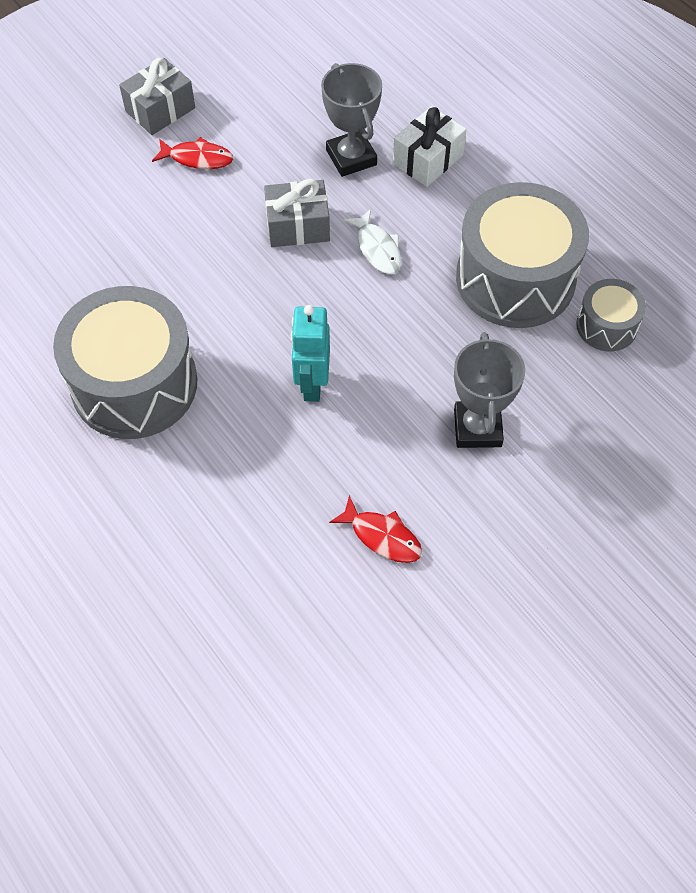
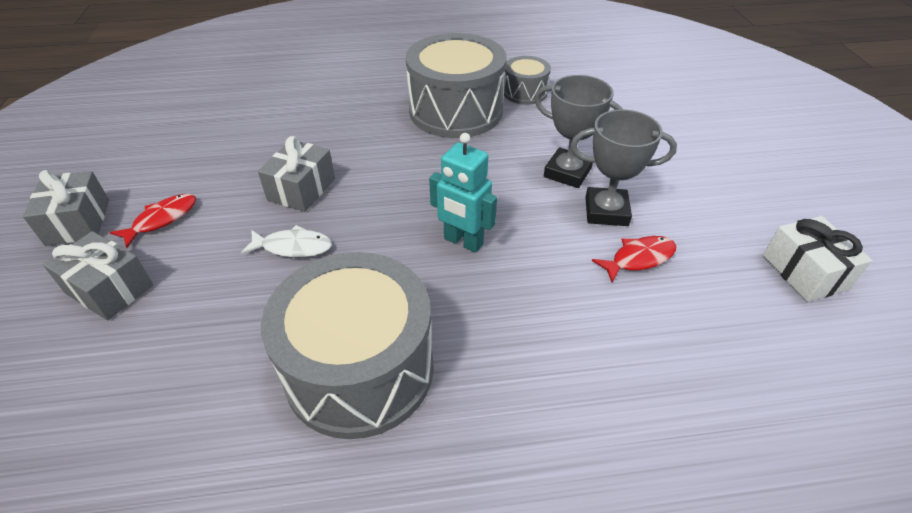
camera: 60 degrees left, 15 degrees down
grey trophy [321,63,382,177] -> grey trophy moved to [571,109,677,226]
white fish [343,209,401,274] -> white fish moved to [241,225,332,258]
white gift [393,106,467,187] -> white gift moved to [763,216,873,302]
none -> grey gift [43,231,153,320]

